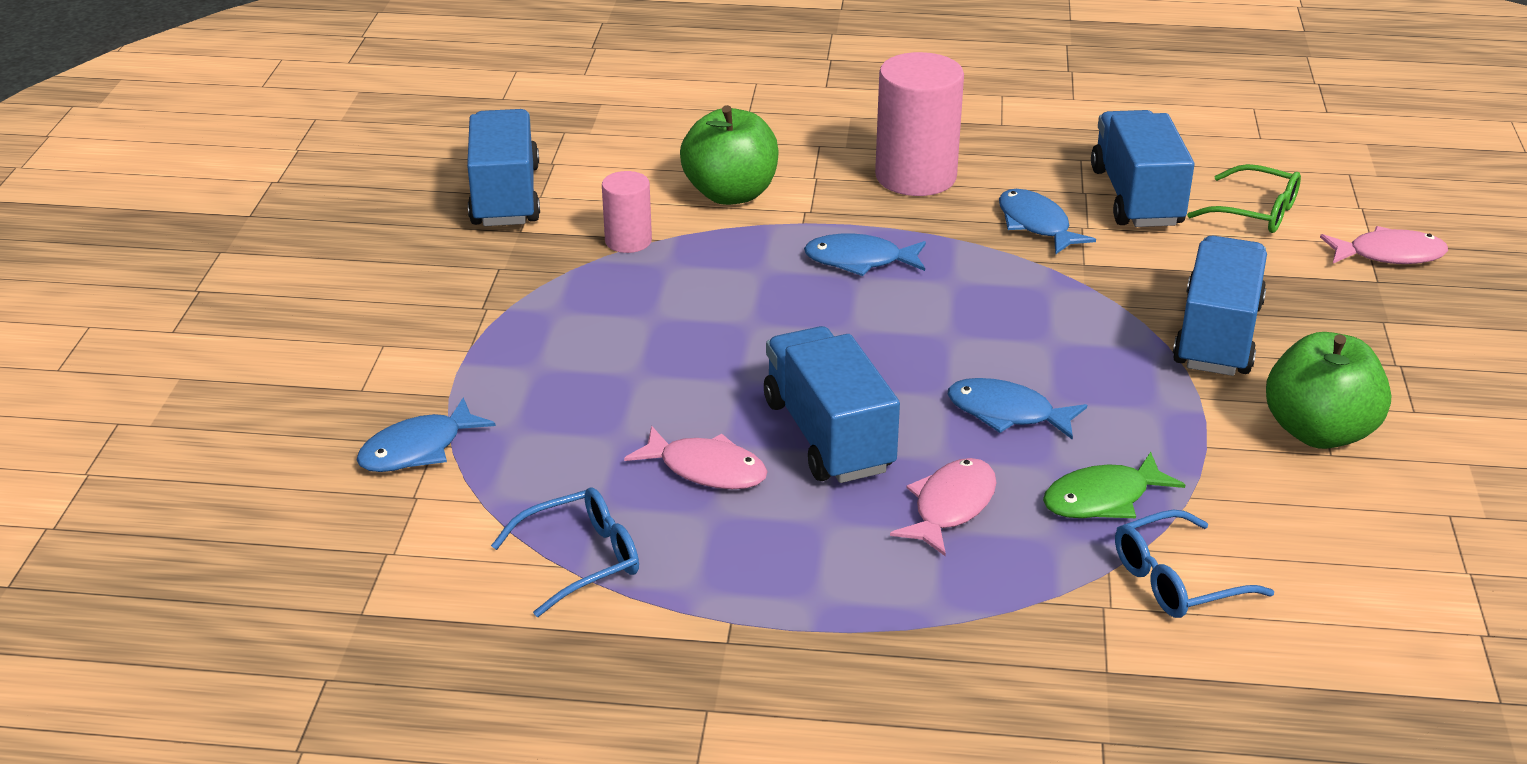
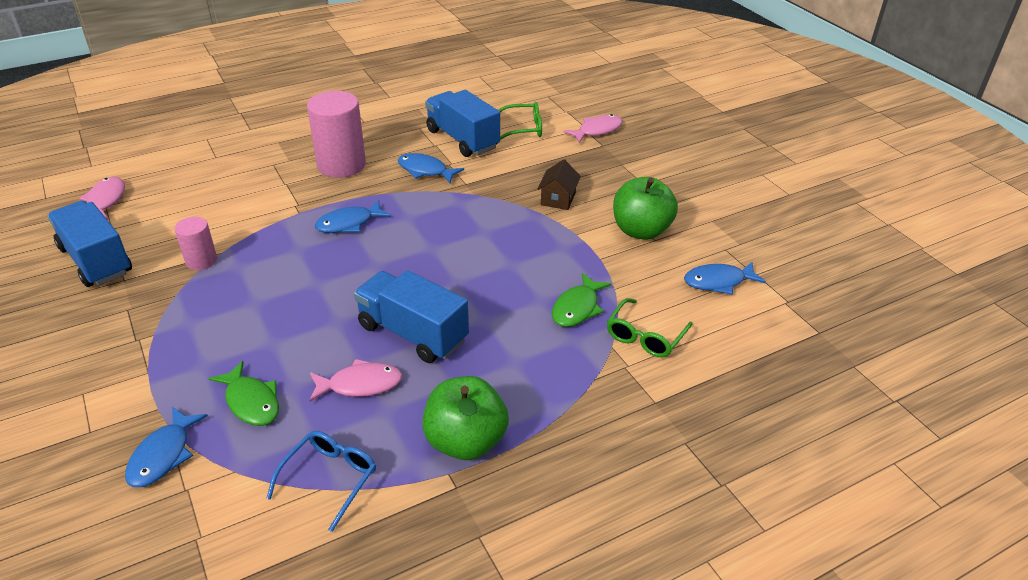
camera: 35 degrees left, 5 degrees up
green apple [680,105,779,205] -> green apple moved to [422,376,509,460]
pink fish [890,458,997,556] -> pink fish moved to [79,177,125,220]
blue fish [947,378,1087,440] -> blue fish moved to [684,262,766,295]
blue glasses [1115,510,1274,618] -> green glasses [607,298,693,358]
blue truck [1173,236,1267,376] -> brown house [537,159,581,210]
none -> green fish [208,361,279,426]

